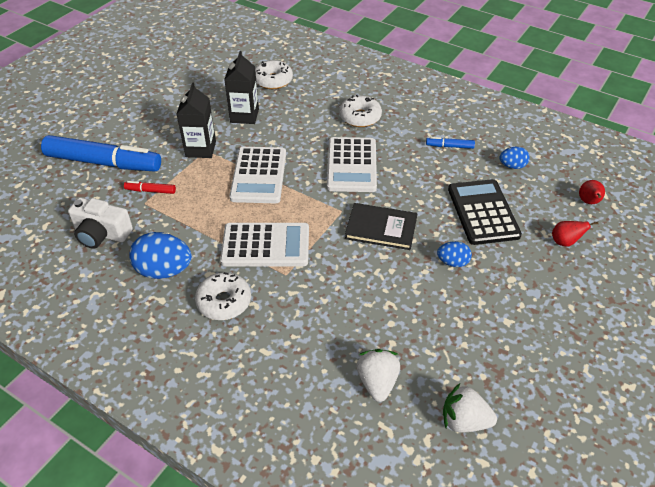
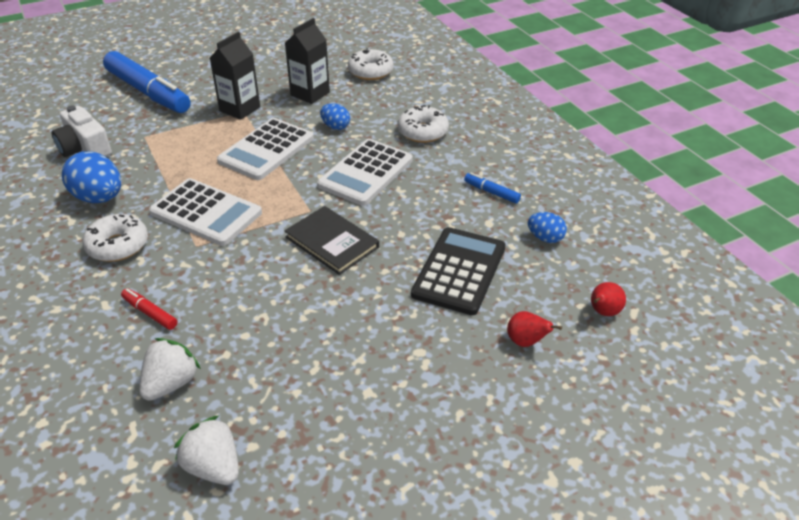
camera: 30 degrees right, 5 degrees down
red marker [124,181,176,194] -> red marker moved to [121,288,178,330]
blue egg [437,241,472,267] -> blue egg moved to [320,103,350,130]

